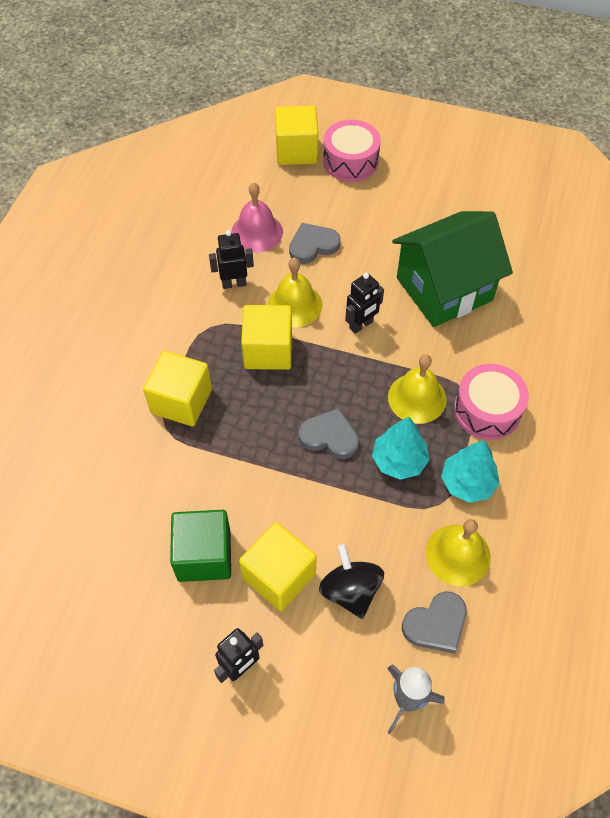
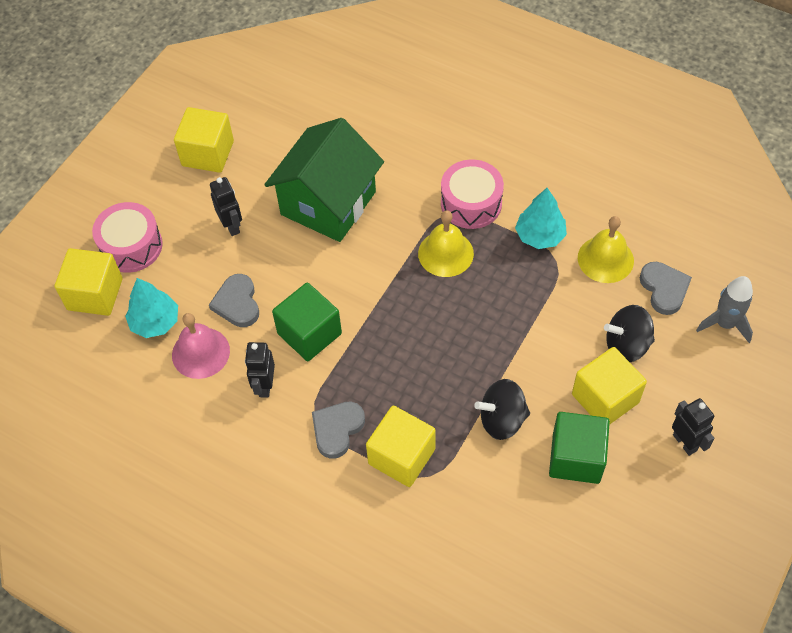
camera: 75 degrees left, 0 degrees up
yellow cube [241,305,292,370] -> yellow cube moved to [174,107,234,173]
yellow bell [268,258,322,327] -> green cube [272,283,342,361]
grey heart [298,408,359,459] -> grey heart moved to [312,402,365,459]
black robot [345,273,384,334] -> black robot moved to [210,177,242,236]
turquoise tree [372,417,429,480] -> turquoise tree moved to [125,278,178,338]
green house [392,211,513,327] -> green house turned 45 degrees clockwise [264,118,384,242]
none -> black spinning top [474,379,530,440]

